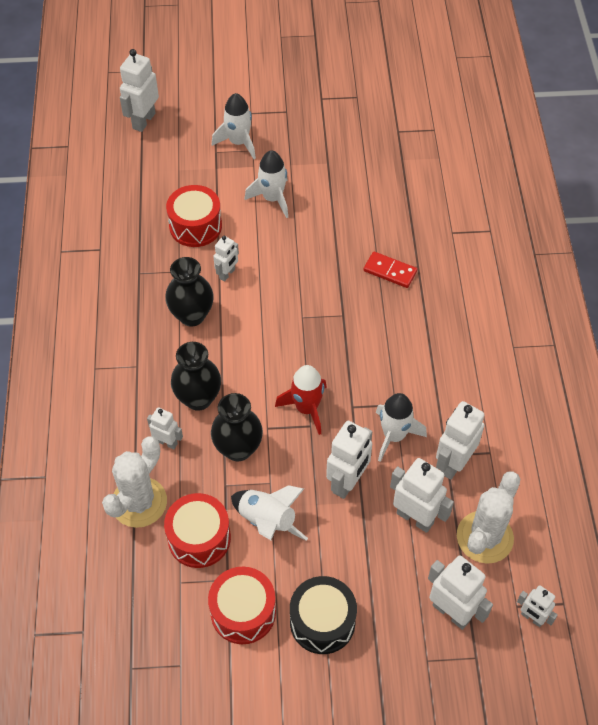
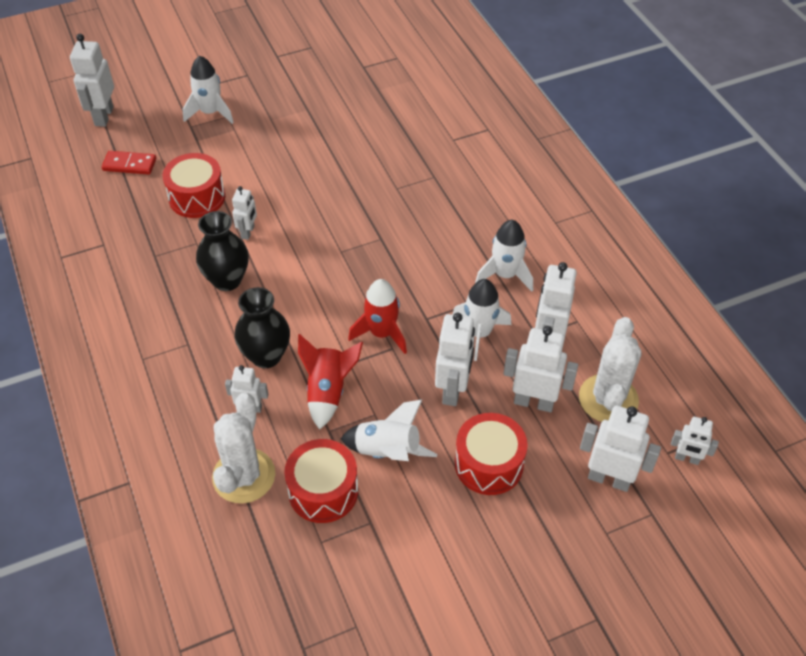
camera: 20 degrees left, 5 degrees down
red drum [208,567,276,644] -> red drum moved to [455,413,528,495]
black vase [211,393,263,461] -> red rocket [298,334,363,430]
white rocket [244,150,288,218] -> white rocket moved to [475,220,533,292]
black drum [290,576,357,654] -> none
red domino [363,252,417,288] -> red domino moved to [102,151,156,175]

